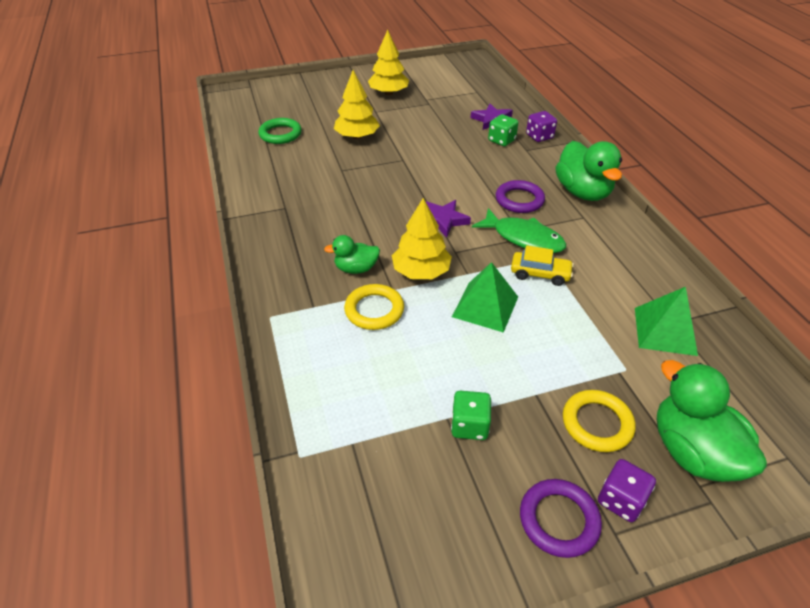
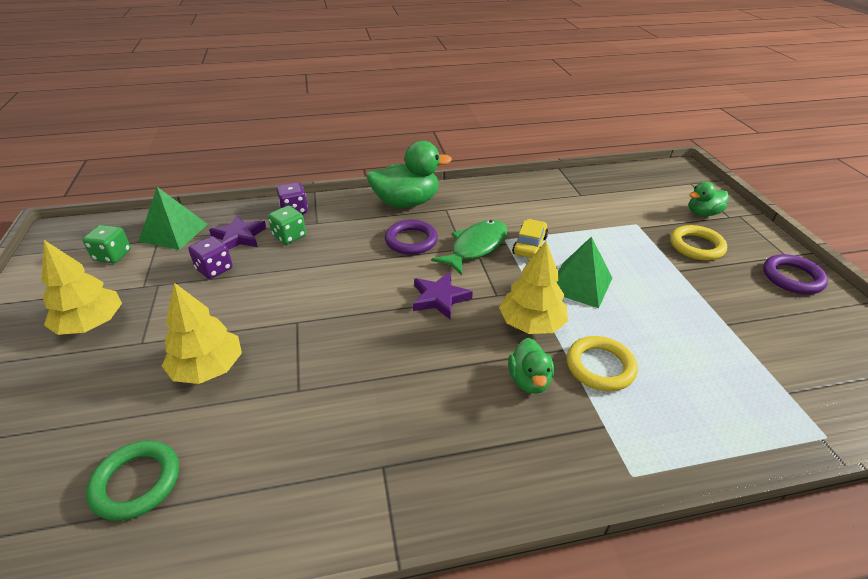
camera: 85 degrees left, 5 degrees down
green dice [451,391,492,440] -> green dice moved to [82,225,131,263]
purple dice [598,459,656,522] -> purple dice moved to [188,236,233,279]
green pyramid [635,287,698,356] -> green pyramid moved to [138,187,208,250]
green duck [657,360,767,482] -> green duck [689,182,729,216], size x0.56

